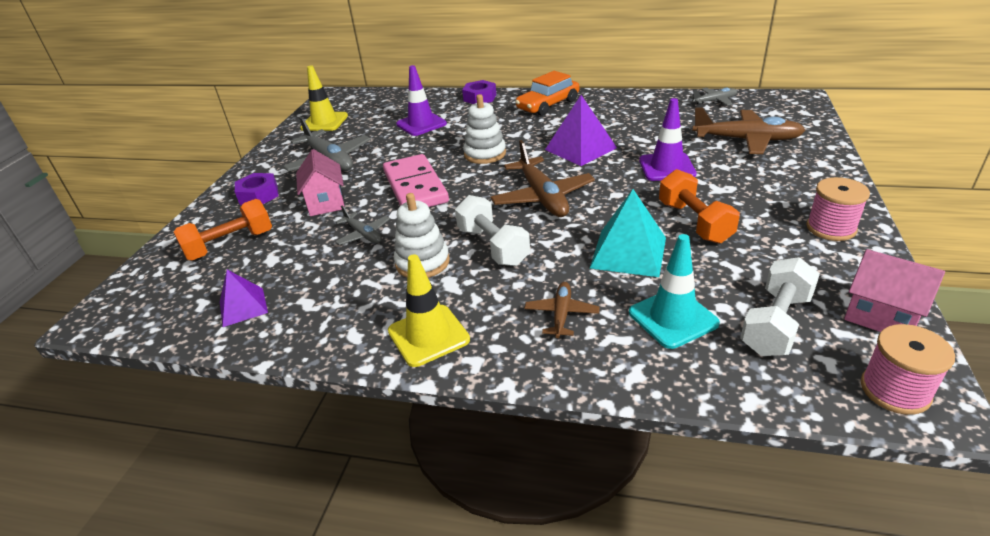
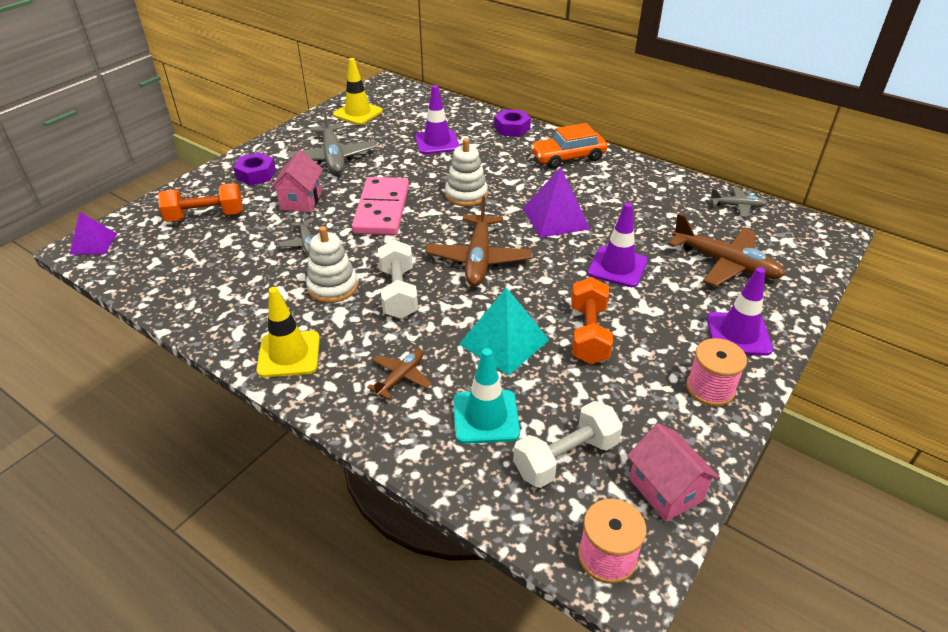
camera: 20 degrees right, 5 degrees up
purple pyramid [220,270,268,327] -> purple pyramid moved to [69,212,117,255]
none -> purple traffic cone [707,267,773,356]

